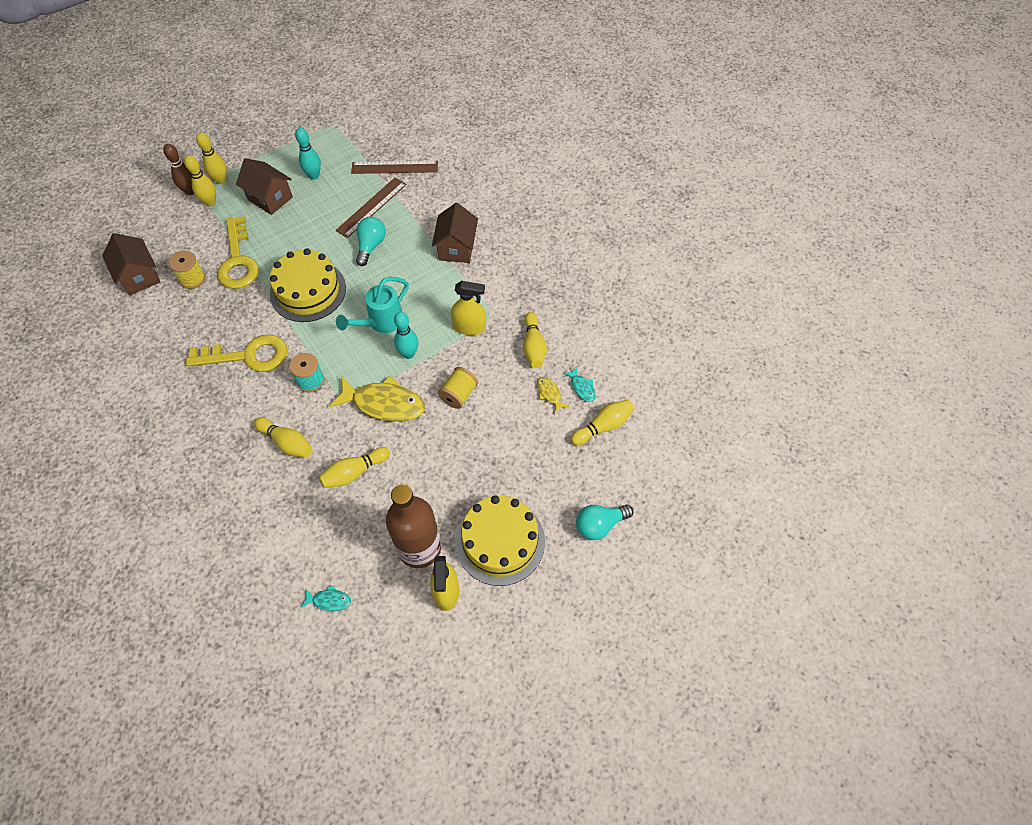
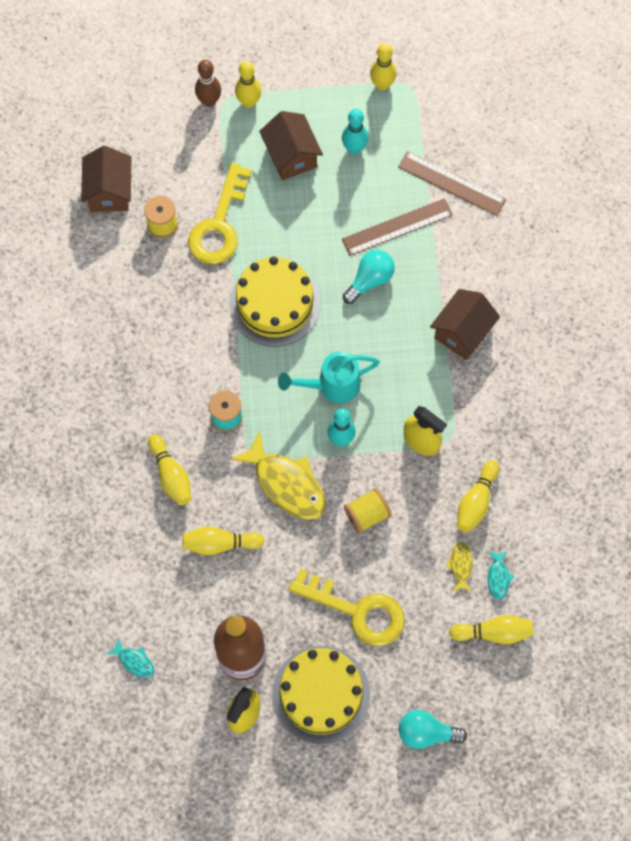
camera: 30 degrees right, 10 degrees up
yellow bowling pin [184,155,216,206] -> yellow bowling pin moved to [370,43,396,91]
yellow key [186,334,288,372] -> yellow key moved to [289,569,405,646]

